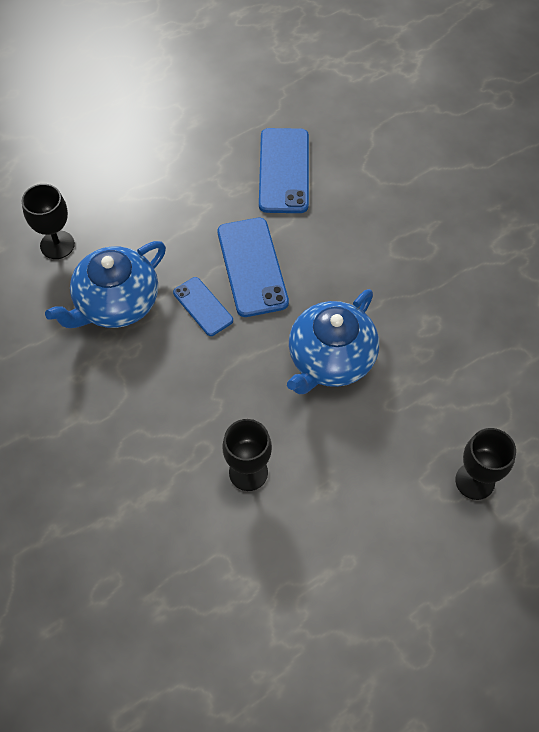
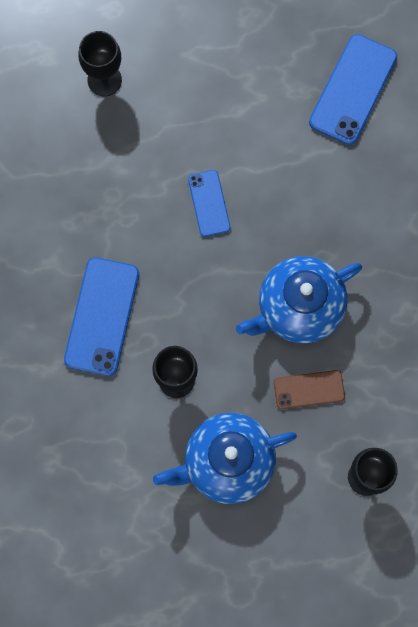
camera: 25 degrees right, 15 degrees up
blue teapot [45,241,166,328] -> blue teapot moved to [153,413,297,504]
blue phone [217,218,289,317] -> blue phone moved to [64,257,139,376]
none -> brown phone [274,370,345,409]

